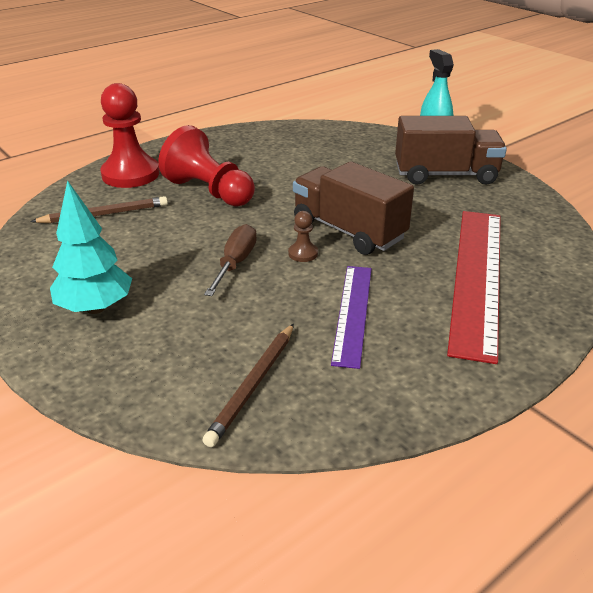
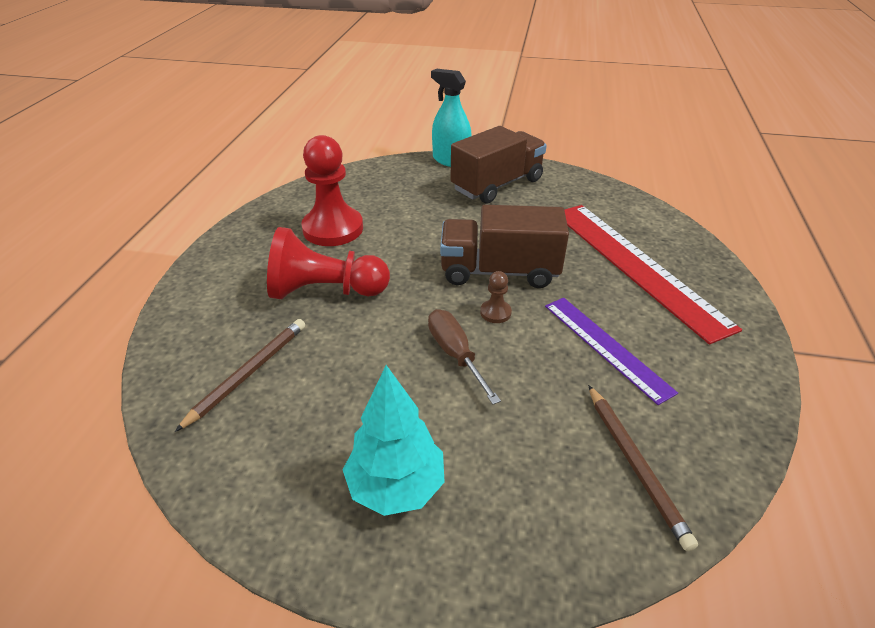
camera: 40 degrees left, 5 degrees up
red pawn [100,83,159,188] -> red pawn moved to [301,135,363,246]

